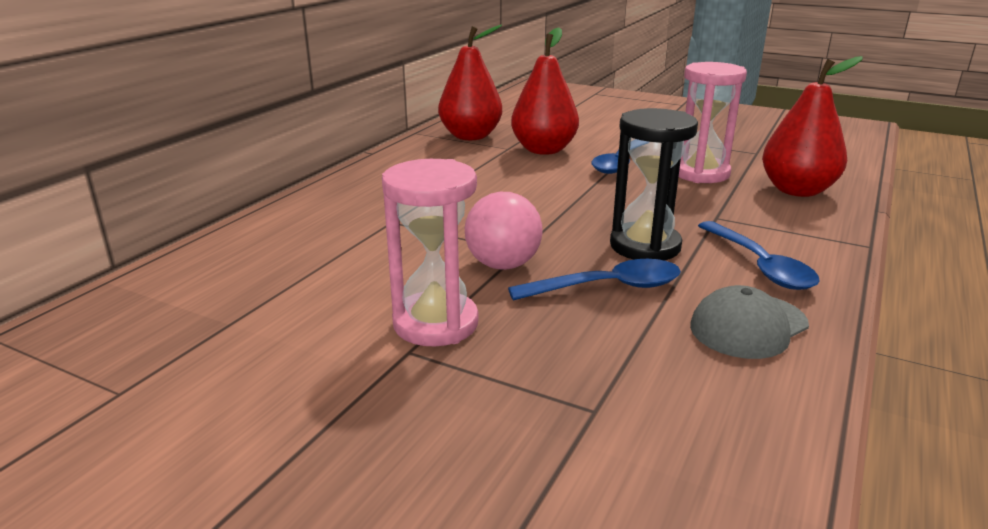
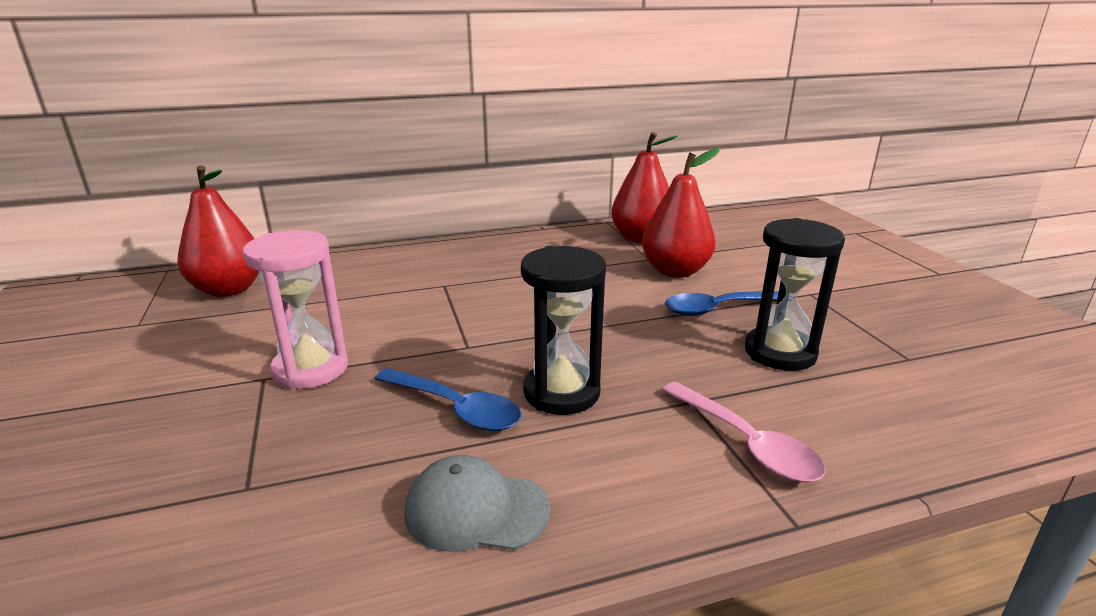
camera: 45 degrees right, 0 degrees up
pink ball [465,192,543,270] -> none
pink hourglass [679,62,747,183] -> black hourglass [745,218,845,371]
blue spoon [698,221,820,290] -> none
red pear [762,56,863,197] -> red pear moved to [177,165,259,297]
none -> pink spoon [662,382,825,482]

